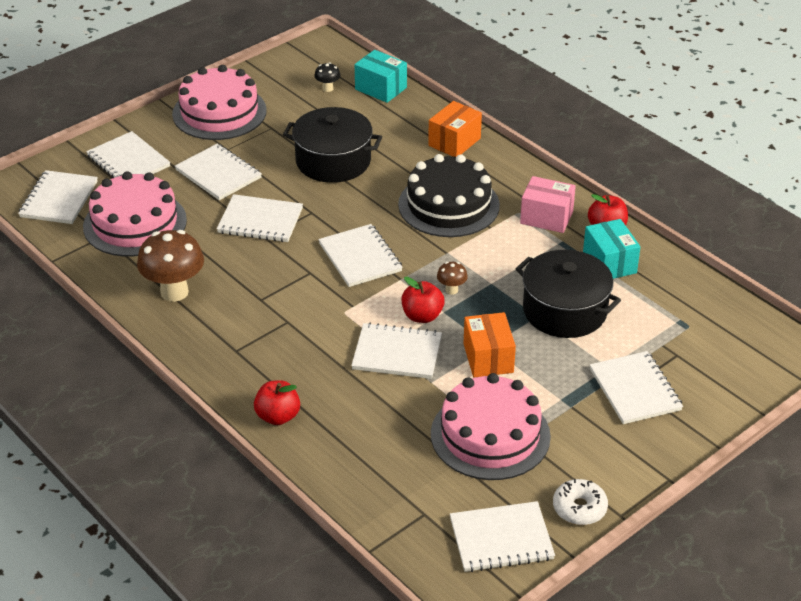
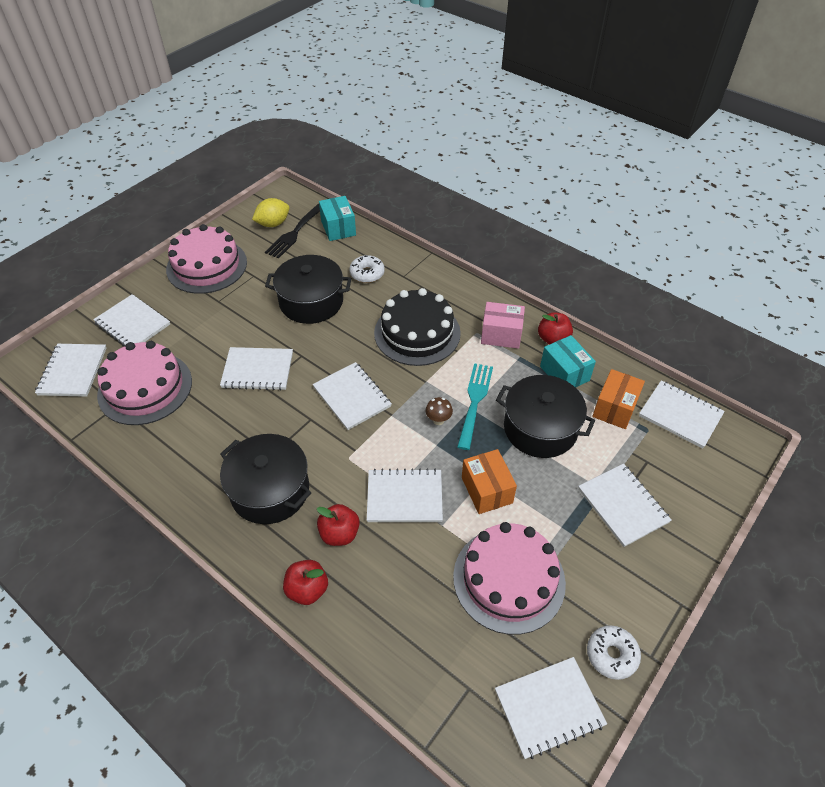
camera: 10 degrees left, 10 degrees up
brown mushroom [137,230,204,302] -> none
white notebook [175,144,262,200] -> white notebook moved to [639,380,725,449]
black mushroom [314,62,341,92] -> black fork [265,204,320,259]
turquoise box [355,50,407,103] -> turquoise box turned 45 degrees clockwise [319,196,356,241]
red apple [401,277,444,323] -> red apple moved to [317,504,360,546]
orange box [428,101,482,157] -> orange box moved to [592,369,645,429]
none -> black pot [220,434,311,524]
none -> yellow lemon [252,198,289,227]
none -> white donut [349,255,385,283]
none -> turquoise fork [457,363,493,450]

